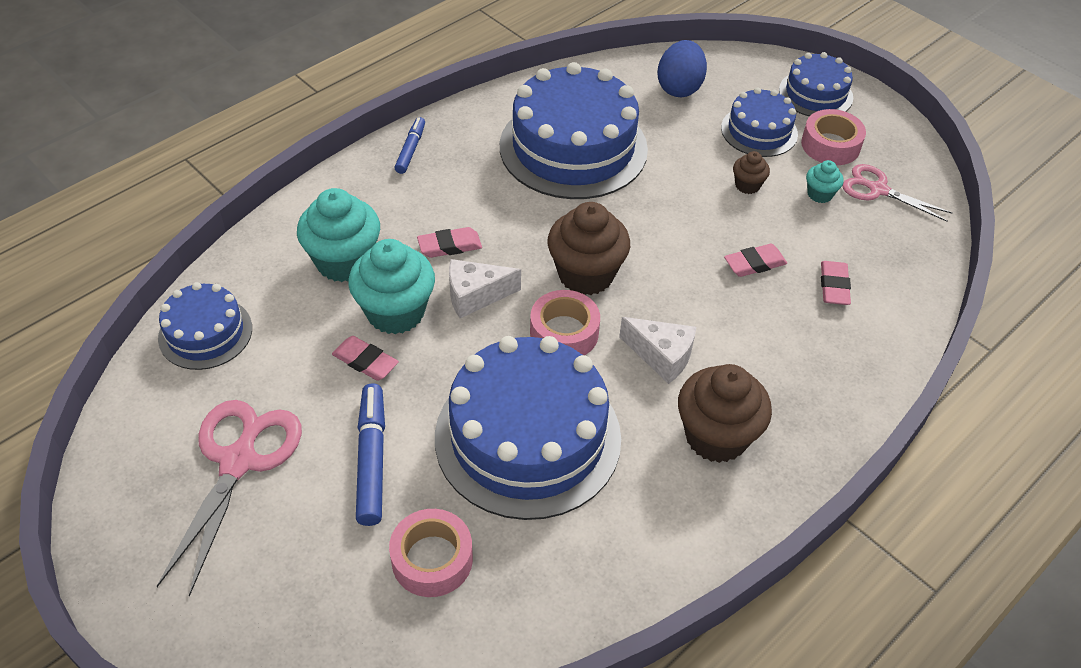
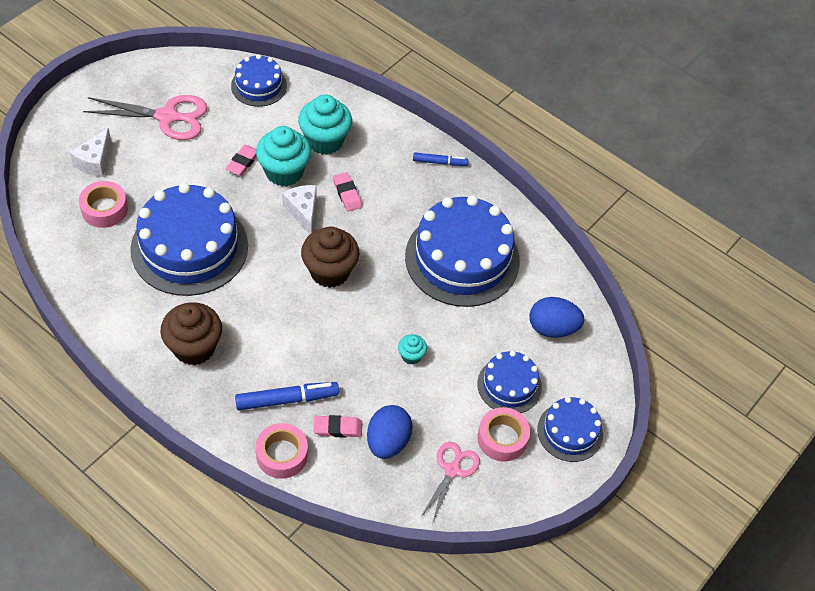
camera: 80 degrees right, 5 degrees up
blue marker [356,383,385,526] -> blue marker moved to [235,382,339,410]
pink tape [530,290,600,355] -> pink tape moved to [256,423,308,479]
white cheese [619,317,696,384] -> white cheese moved to [70,128,111,177]
pink eraser [724,244,787,277] -> none
brown cupcake [733,151,770,194] -> none
turquoise cupcake [806,160,844,203] -> turquoise cupcake moved to [398,334,427,365]
none -> blue egg [367,405,413,459]

